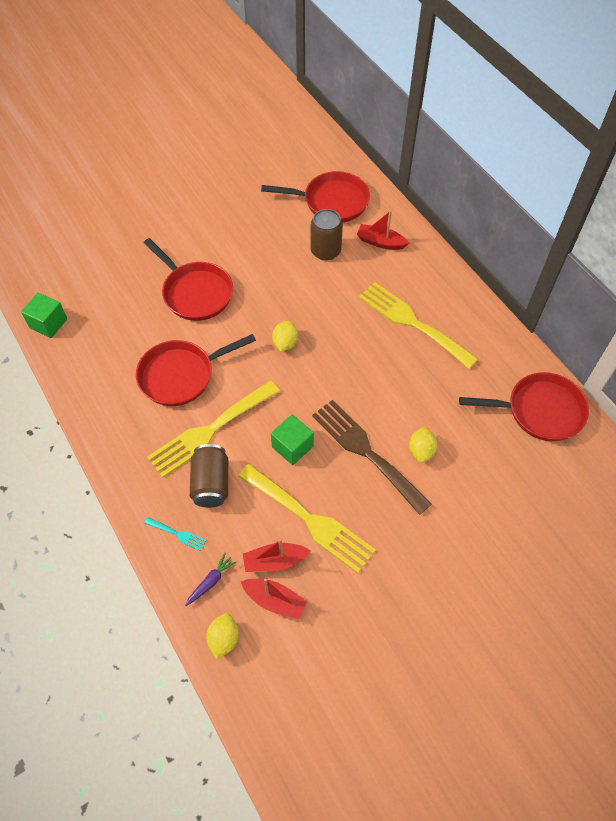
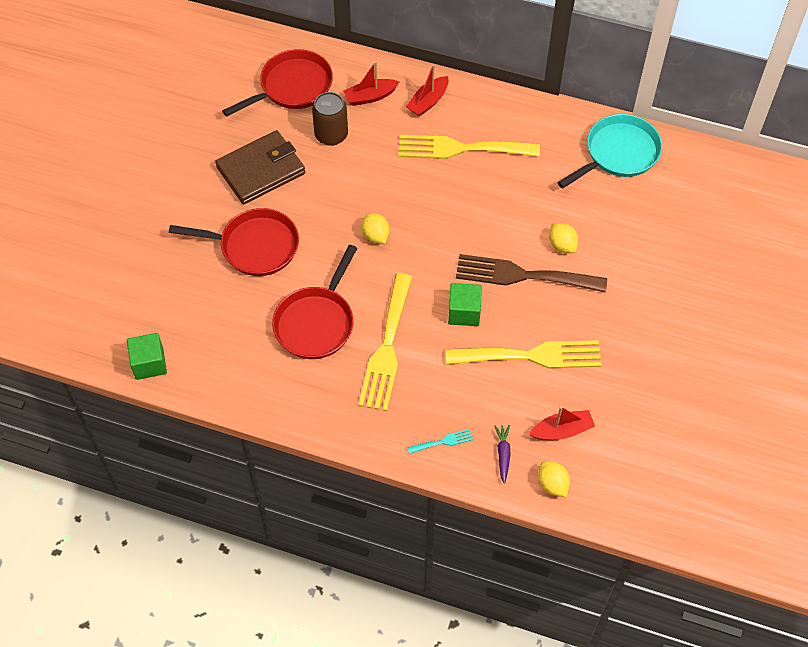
camera: 40 degrees left, 0 degrees up
brown can [190,444,228,508] -> none
red boat [243,539,311,572] -> red boat moved to [406,64,449,117]
red pan [459,372,589,441] -> turquoise pan [557,114,662,189]
none -> brown wallet [215,130,305,204]

